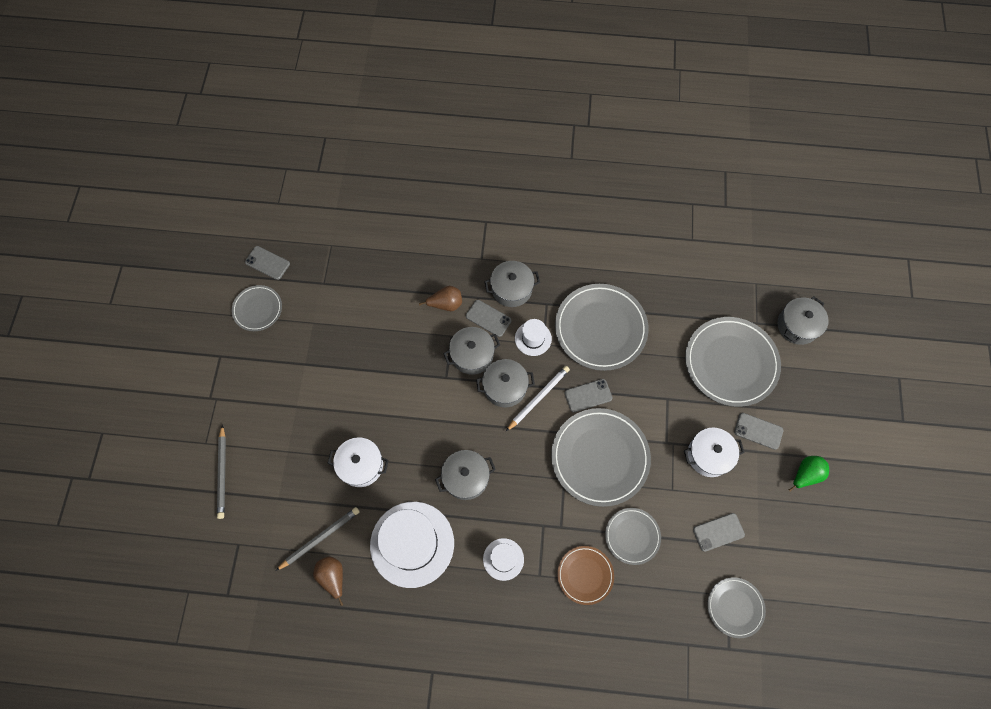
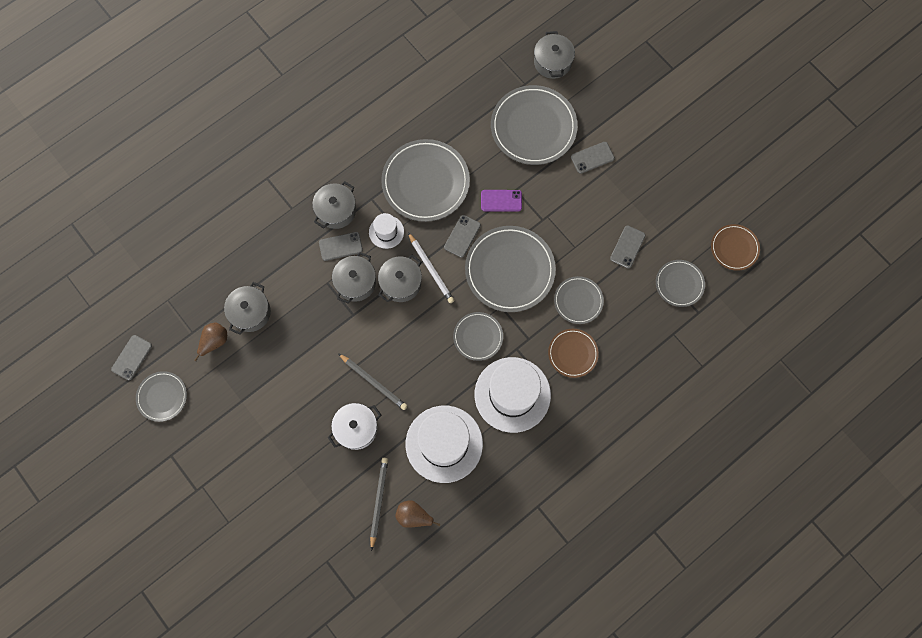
camera: 45 degrees left, 5 degrees up
grey pencil [217,425,226,519] -> grey pencil moved to [338,353,407,410]
grey phone [245,246,290,280] -> grey phone turned 45 degrees counterclockwise [111,335,152,380]
brown pear [419,286,462,311] -> brown pear moved to [194,322,227,361]
grey pot [435,450,496,500] -> grey pot moved to [224,282,271,335]
white hat [483,538,524,581] -> white hat [475,357,551,433], size x2.06
white pencil [506,366,570,431] -> white pencil turned 150 degrees clockwise [408,232,454,303]
white pot [684,428,745,477] -> none
green pear [789,456,829,492] -> none
none -> grey plate [453,312,503,361]
none -> purple phone [481,190,522,211]
none -> brown plate [711,224,760,271]

